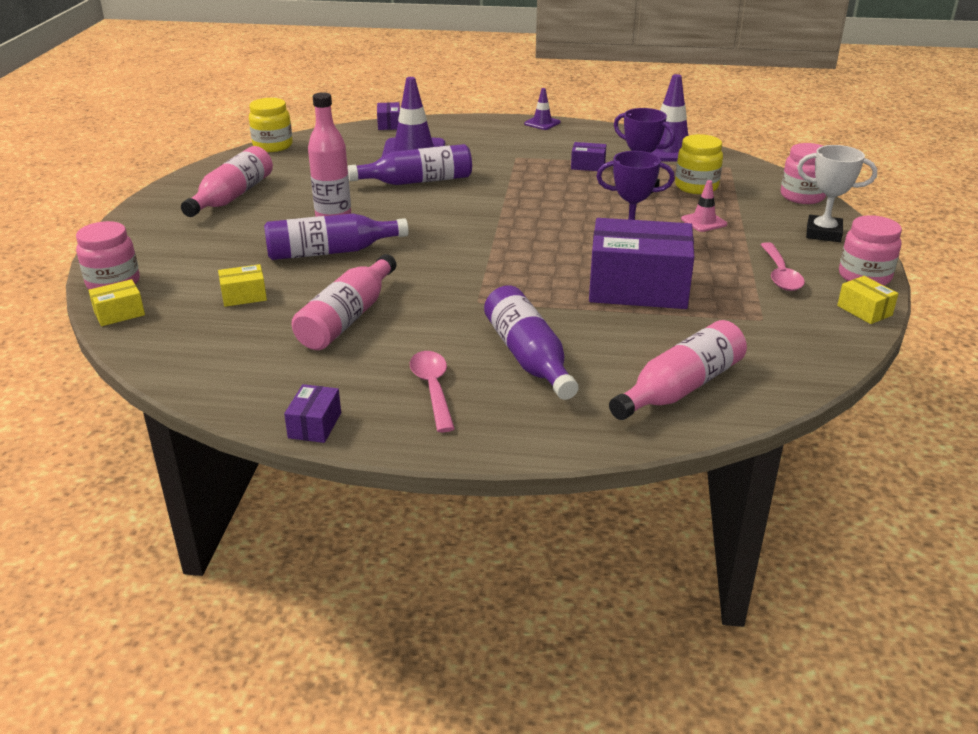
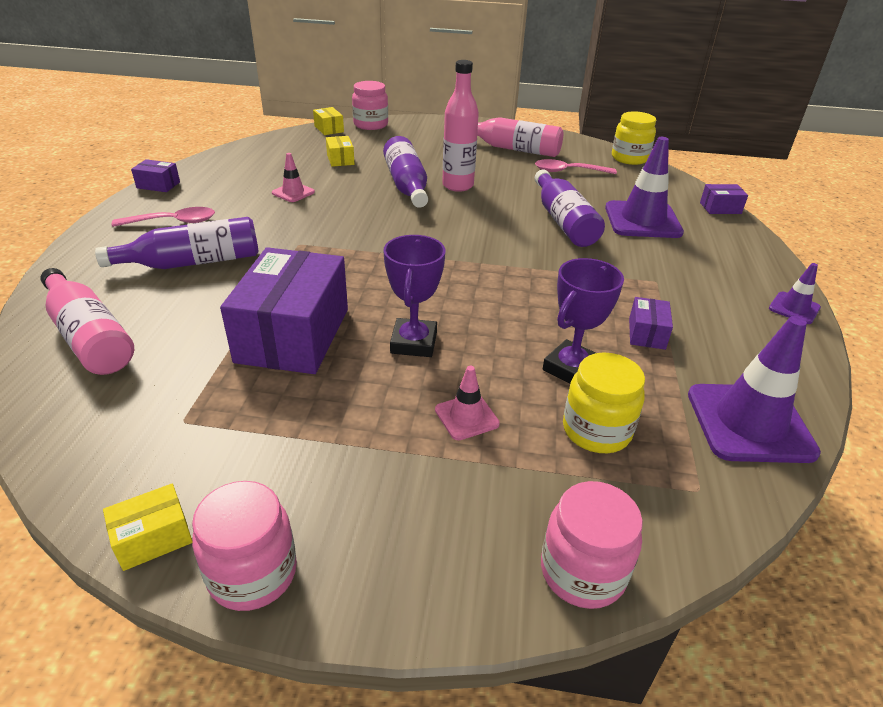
camera: 90 degrees right, 5 degrees up
pink bottle [292,254,396,350] -> pink traffic cone [272,153,315,202]
pink spoon [760,242,805,291] -> pink spoon moved to [535,159,617,174]
white trophy [797,145,877,242] -> none

